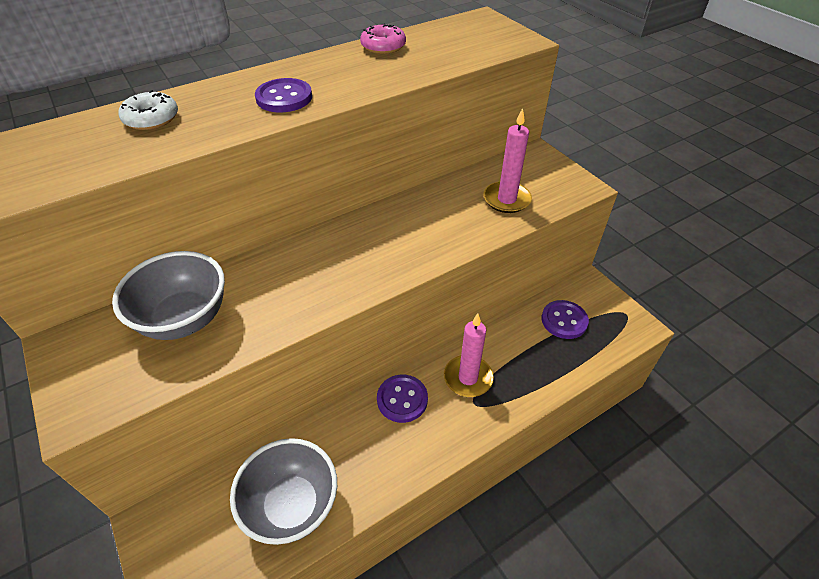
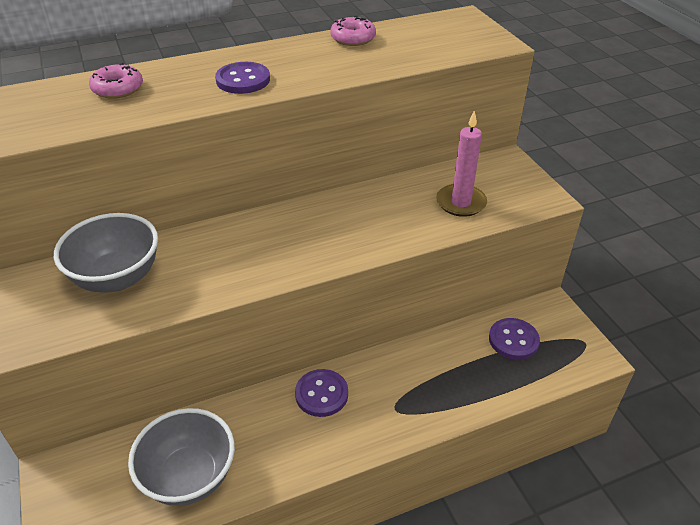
camera: 10 degrees right, 5 degrees down
white donut [118,90,178,130] -> pink donut [89,63,143,99]
pink candle [444,313,494,397] -> none

